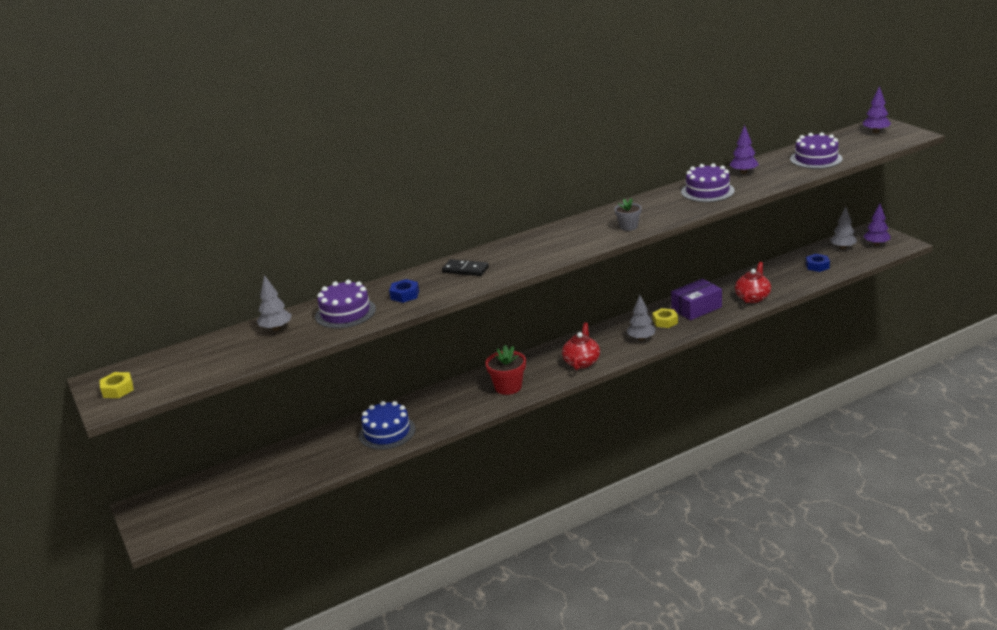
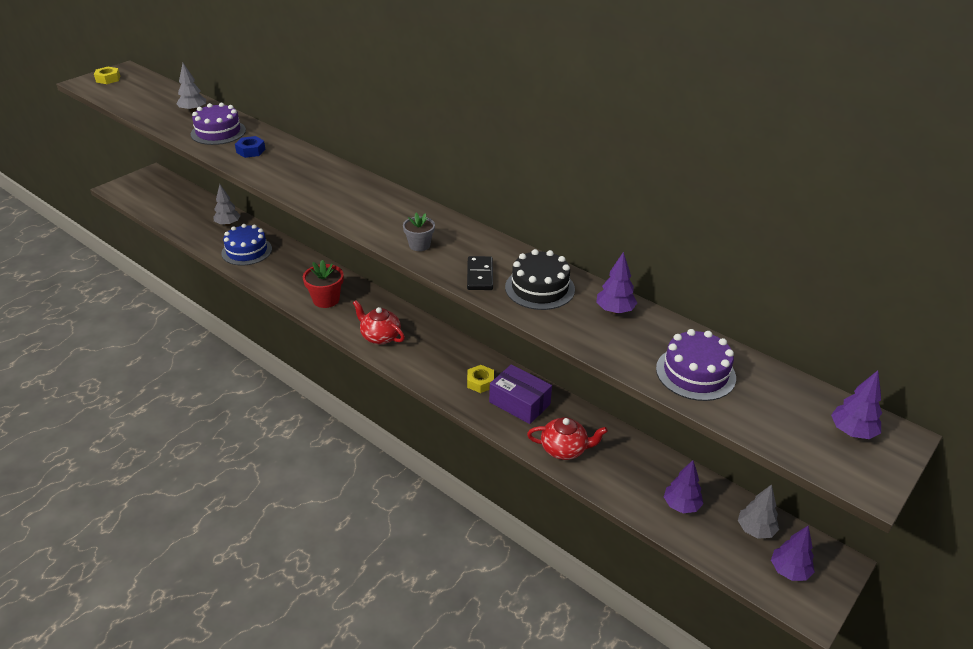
camera: 65 degrees right, 10 degrees up
black domino [442,259,489,276] -> black domino moved to [467,256,493,290]
red teapot [562,323,600,370] -> red teapot turned 135 degrees counterclockwise [353,300,405,345]
grey tree [627,295,656,341] -> grey tree moved to [214,184,241,226]
purple cake [681,163,734,202] -> black cake [505,249,575,310]
blue nut [806,254,830,272] -> purple tree [664,460,704,513]

